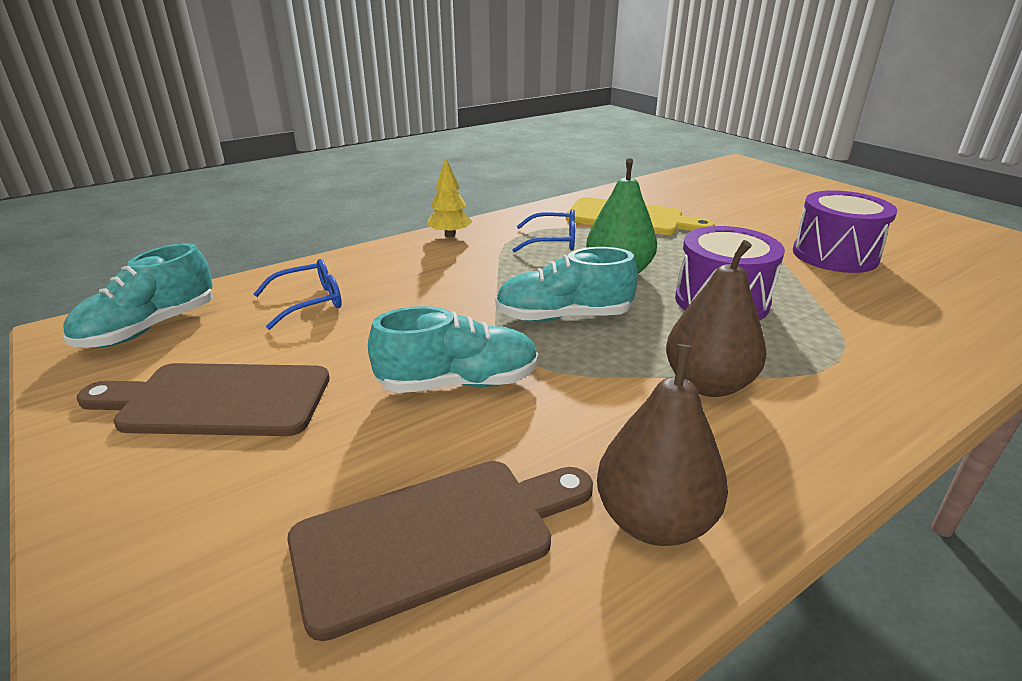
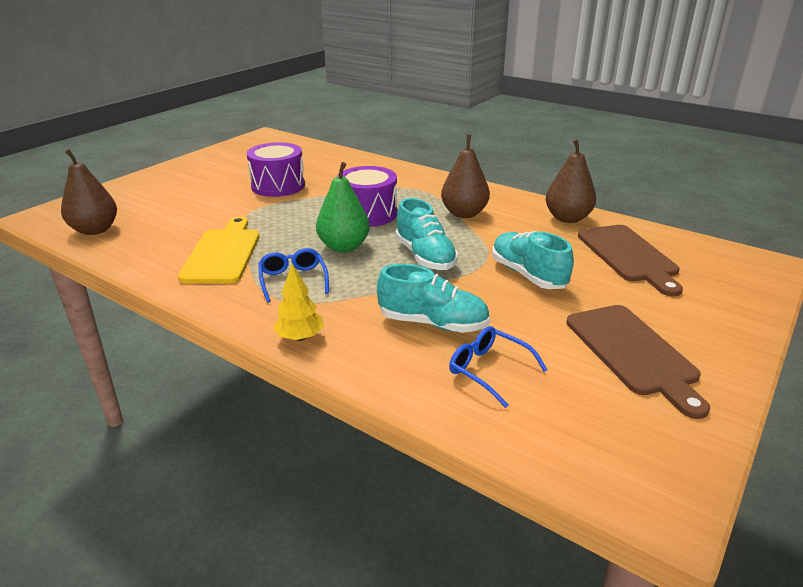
camera: 110 degrees left, 0 degrees up
turquoise shoe [63,243,213,348] -> turquoise shoe moved to [377,264,490,333]
brown cutting board [287,461,593,641] -> brown cutting board turned 150 degrees counterclockwise [578,225,683,296]
none -> brown pear [61,149,117,235]

